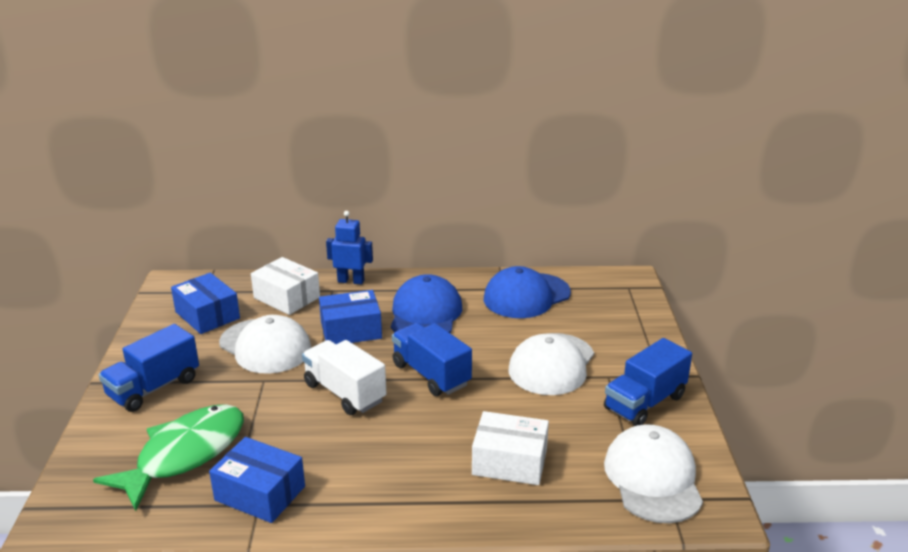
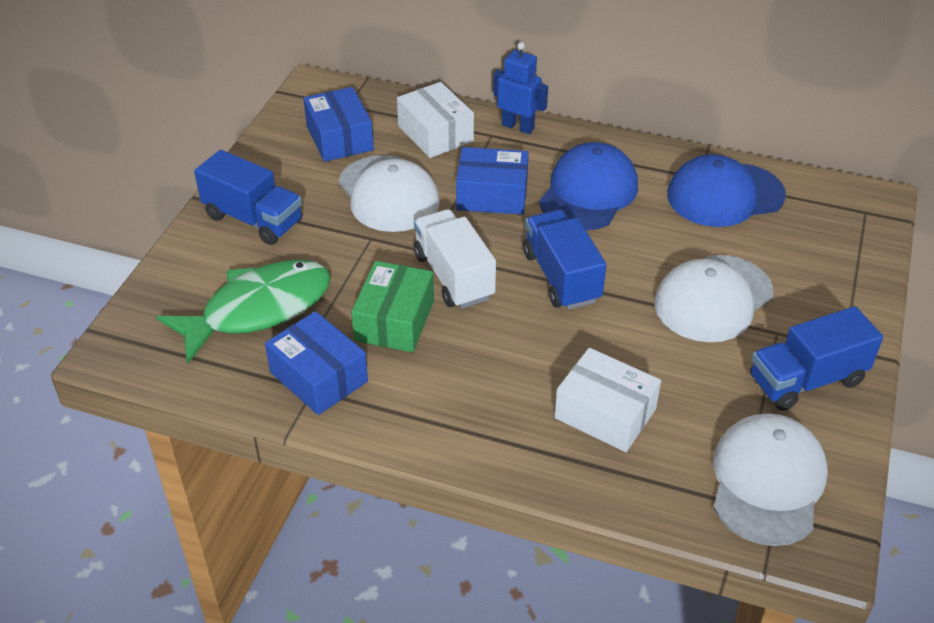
camera: 20 degrees right, 15 degrees up
blue truck [99,324,199,412] -> blue truck turned 120 degrees counterclockwise [194,150,302,245]
none -> green box [351,261,434,352]

